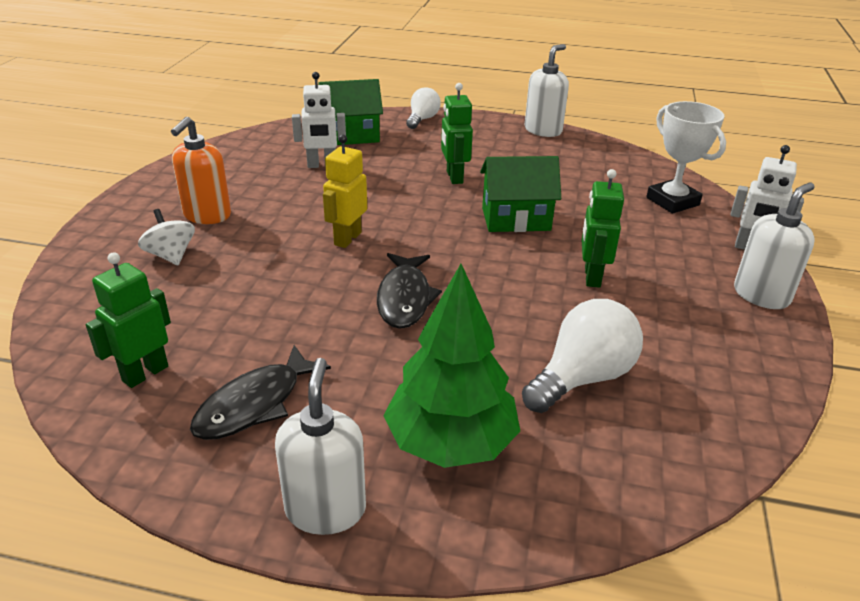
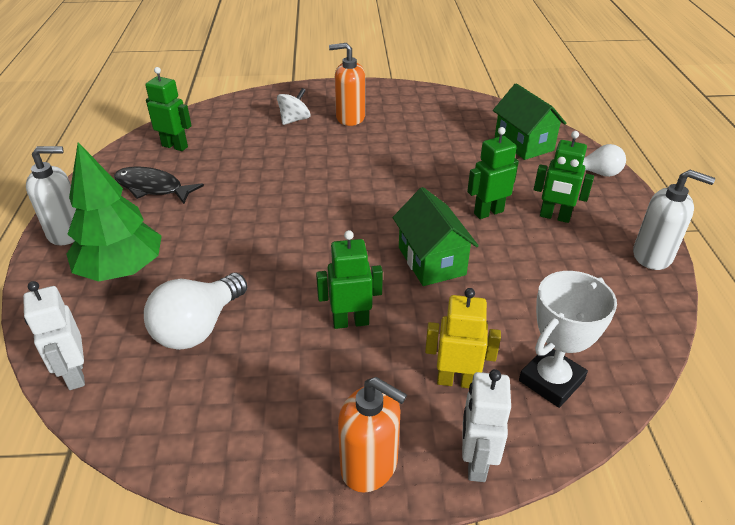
camera: 75 degrees right, 5 degrees up
white robot [292,72,346,168] -> white robot moved to [23,281,85,390]
yellow robot [323,134,367,248] -> yellow robot moved to [425,288,501,388]
black fish [377,253,442,329] -> none
white light bulb [522,299,643,413] -> white light bulb turned 90 degrees clockwise [144,273,247,350]
white soap dispenser [734,183,815,309] -> orange soap dispenser [338,377,407,493]
none -> green robot [534,131,594,223]

